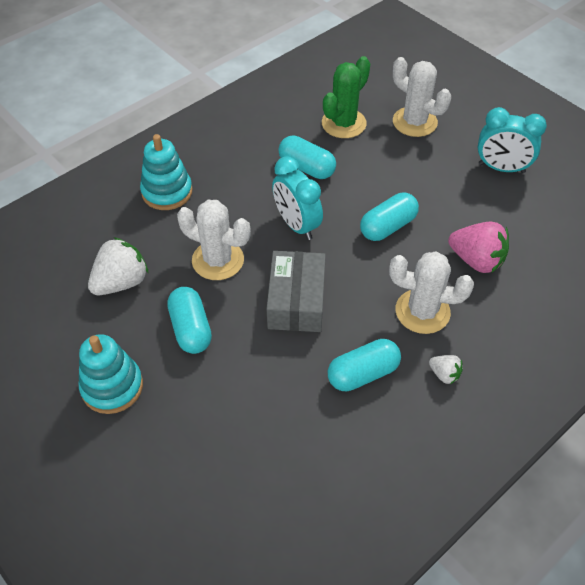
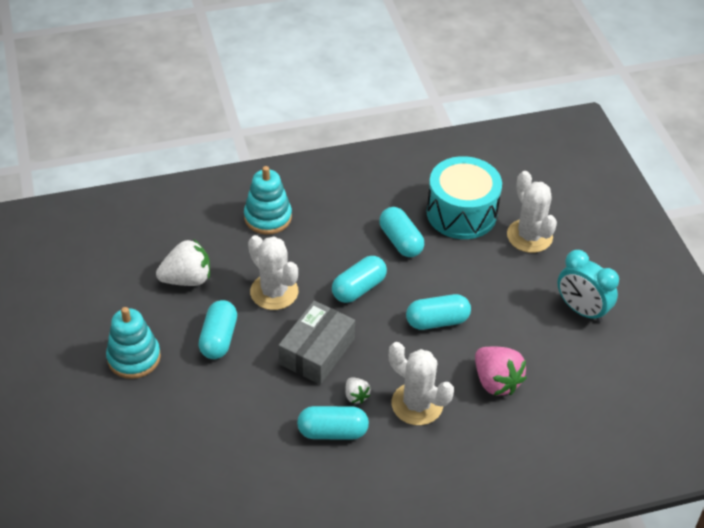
camera: 25 degrees right, 5 degrees down
turquoise clock [272,156,323,240] -> turquoise capsule [332,256,387,303]
green cactus [322,56,370,138] -> turquoise drum [427,156,502,239]
white strawberry [429,355,463,384] -> white strawberry moved to [345,377,371,404]

